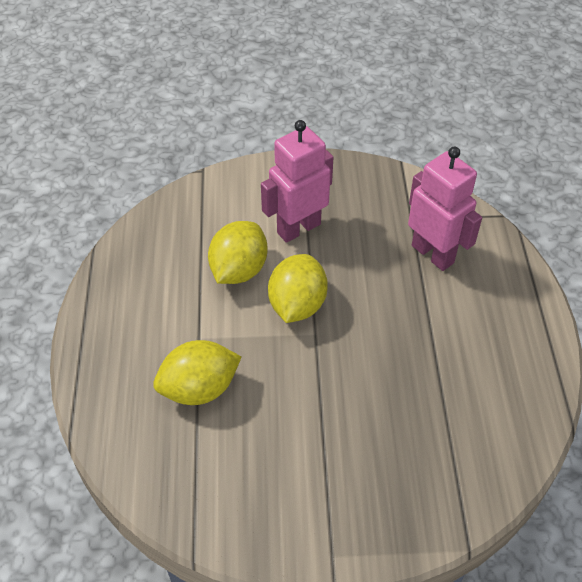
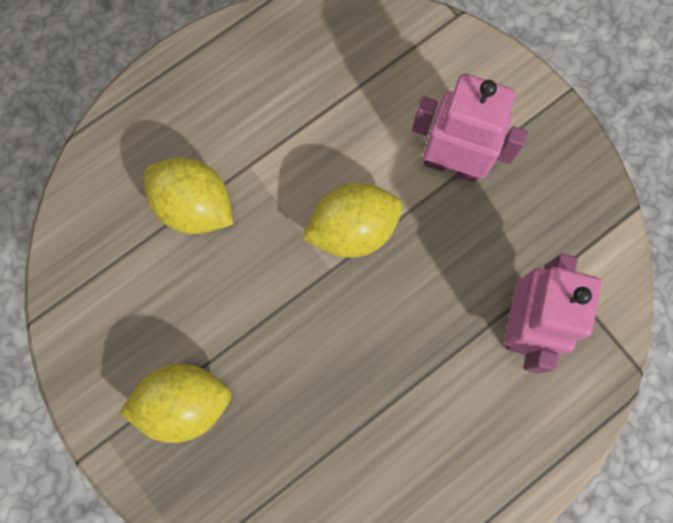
camera: 55 degrees right, 25 degrees up
yellow lemon [208,221,267,284] -> yellow lemon moved to [119,364,231,443]

